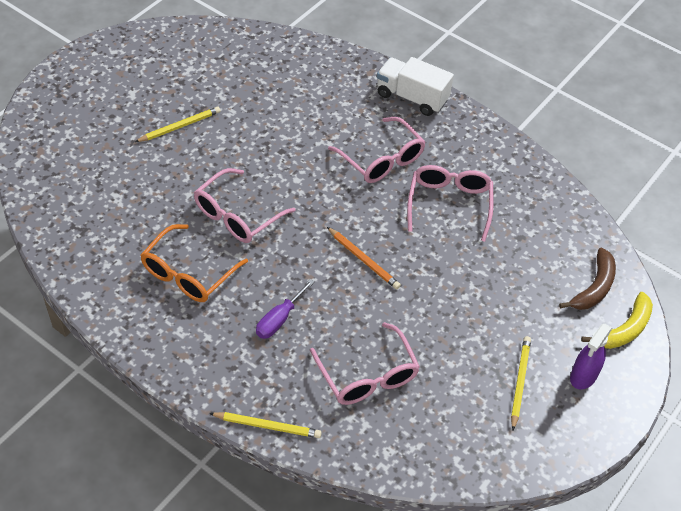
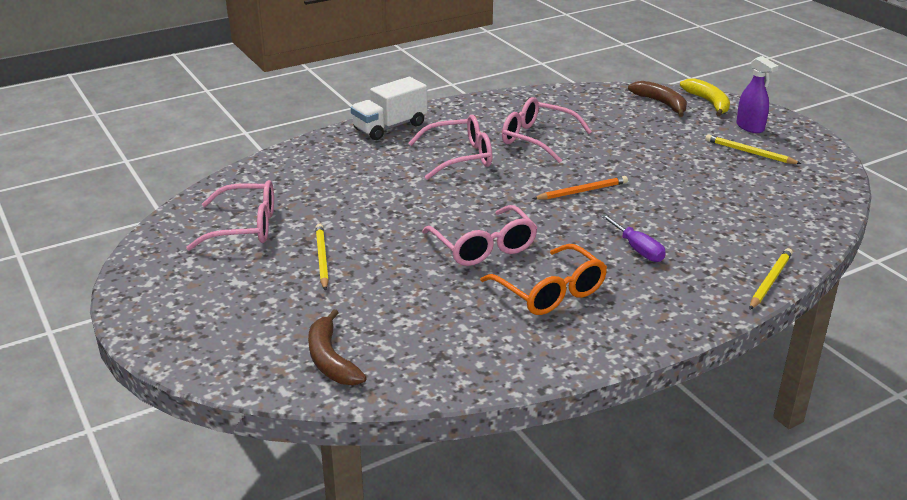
camera: 65 degrees left, 20 degrees down
pink glasses [310,322,420,405] -> pink glasses moved to [186,180,274,251]
none -> brown banana [308,309,367,385]

